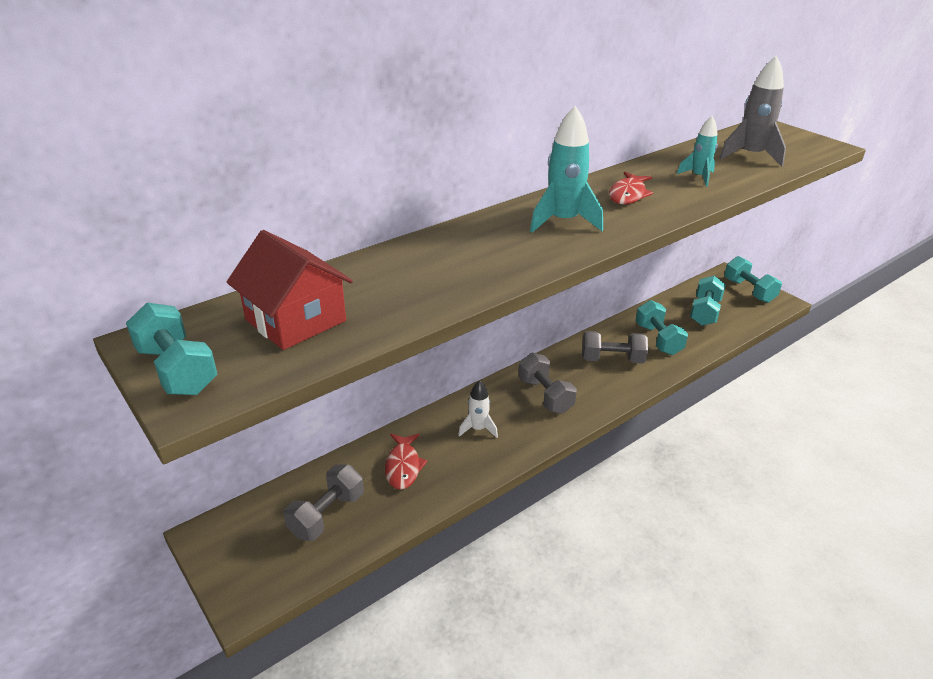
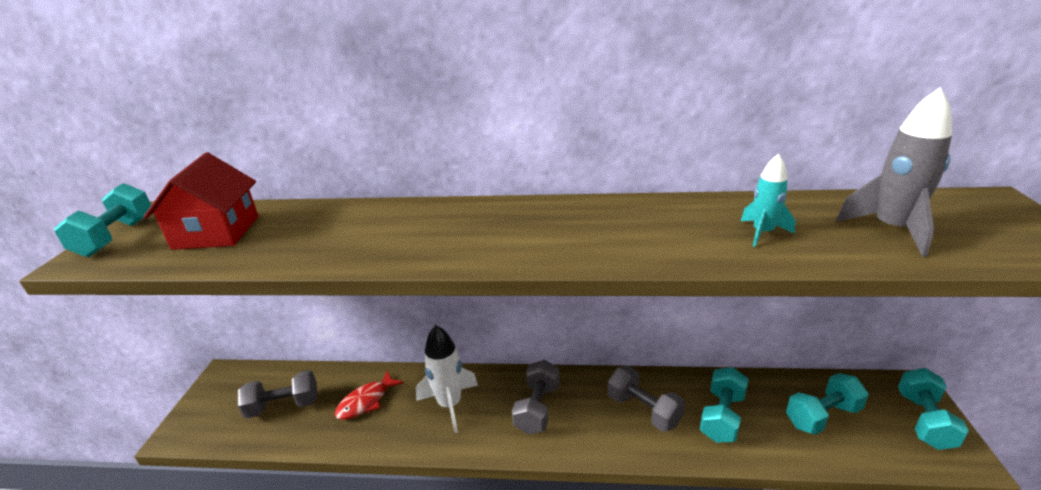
camera: 45 degrees right, 5 degrees down
white rocket [458,381,498,438] -> white rocket [416,325,478,433], size x1.65
turquoise rocket [530,106,603,233] -> none
red fish [609,172,653,204] -> none

